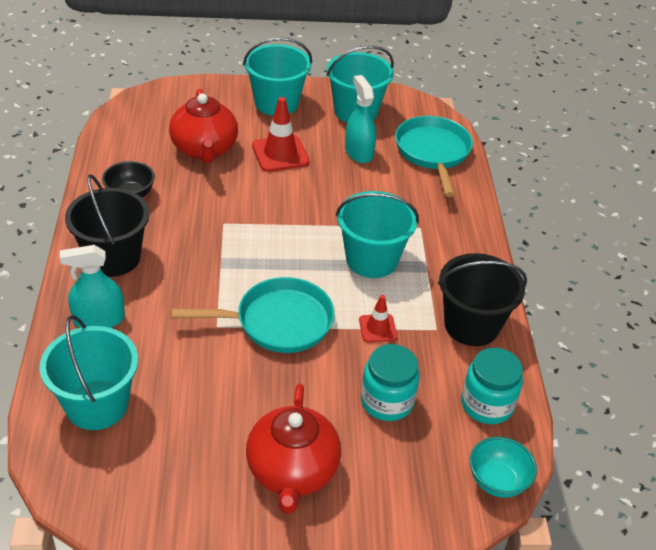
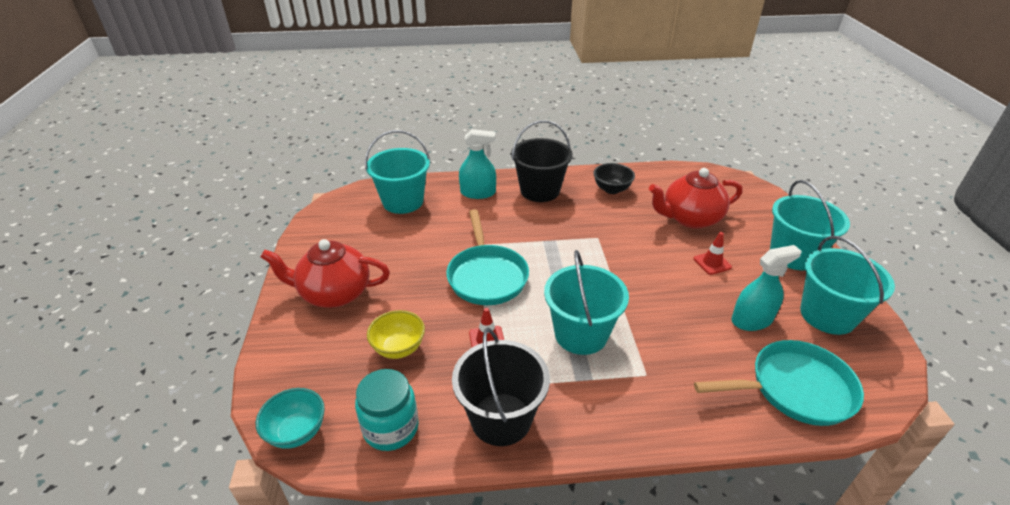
camera: 90 degrees right, 5 degrees down
turquoise spray bottle [60,245,125,328] -> turquoise spray bottle turned 105 degrees clockwise [459,129,496,199]
red traffic cone [252,97,310,172] -> red traffic cone [693,232,732,275], size x0.58
turquoise jar [361,344,420,421] -> yellow bowl [367,310,425,359]

